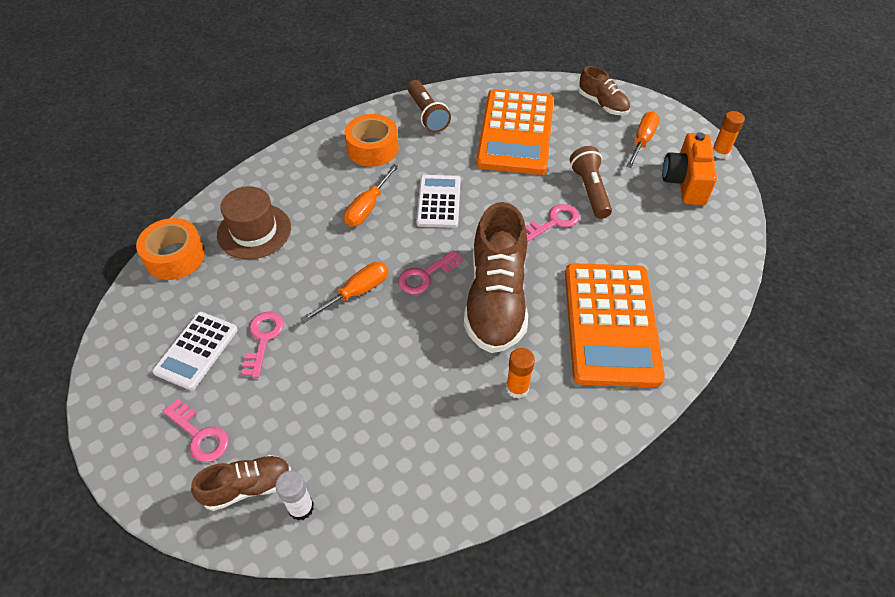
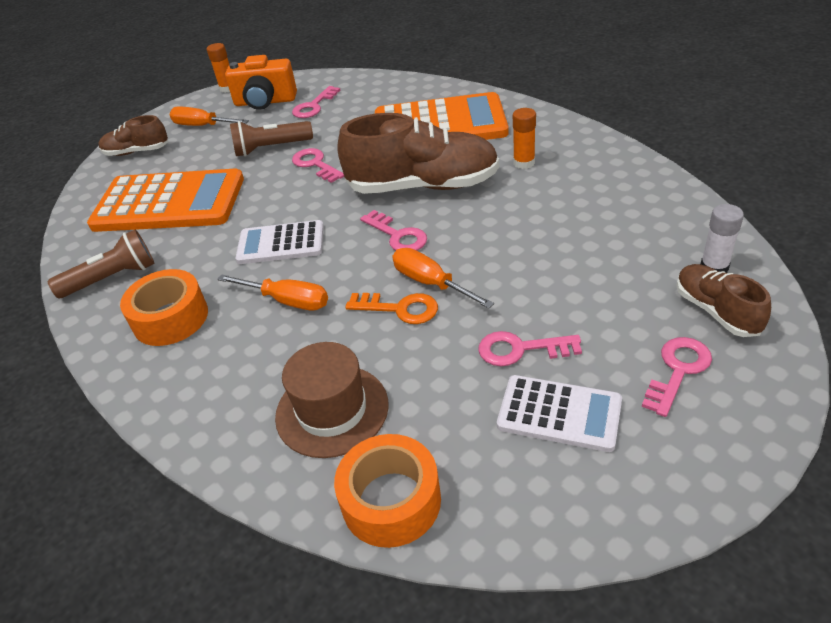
camera: 90 degrees left, 10 degrees down
brown shoe [579,66,630,115] -> brown shoe turned 135 degrees counterclockwise [99,115,169,156]
none -> pink key [292,86,340,118]
none -> orange key [345,293,438,324]

